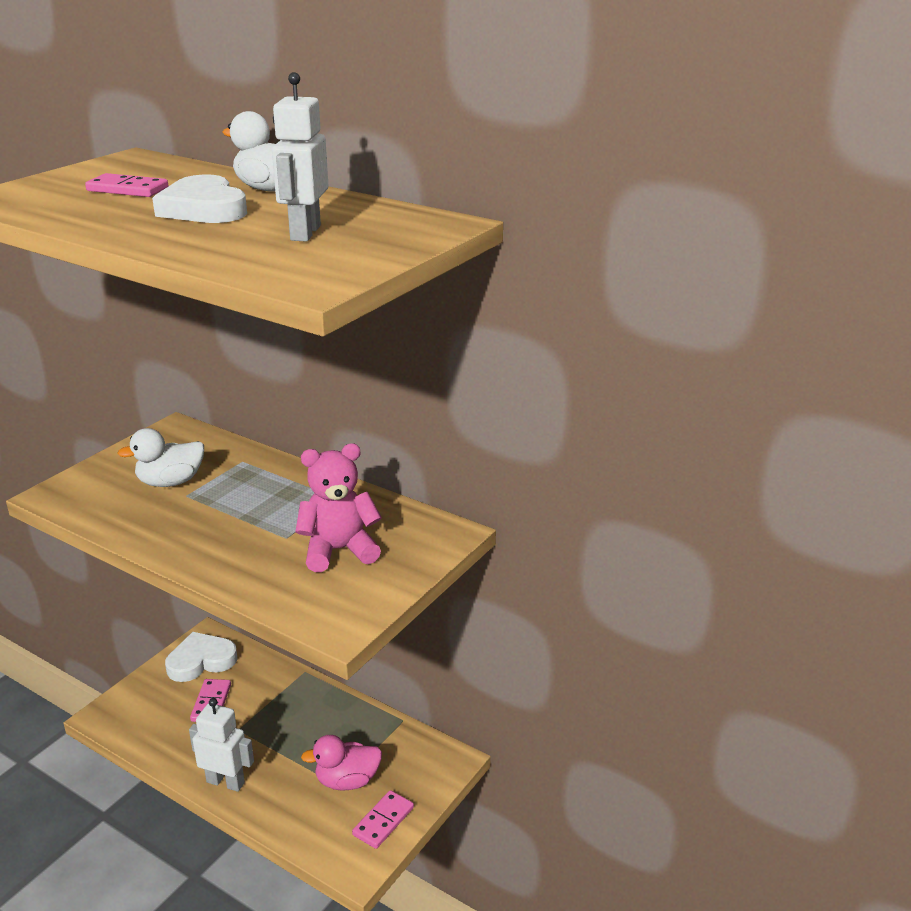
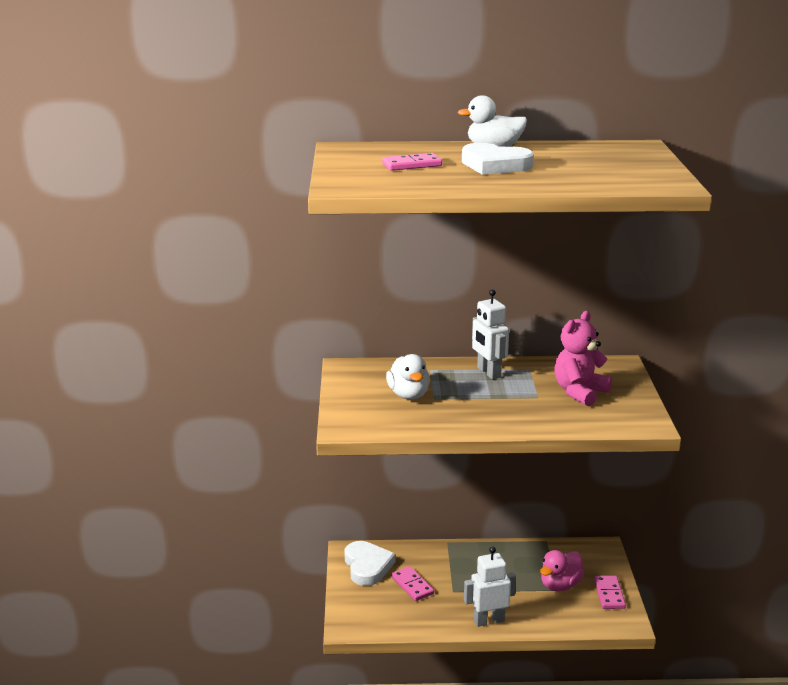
camera: 35 degrees left, 5 degrees down
white duck [117,428,204,487] -> white duck turned 45 degrees counterclockwise [386,354,430,400]
white heart [165,632,238,682] -> white heart turned 135 degrees clockwise [345,541,396,586]
white robot [272,72,328,242] -> white robot moved to [472,289,509,379]

